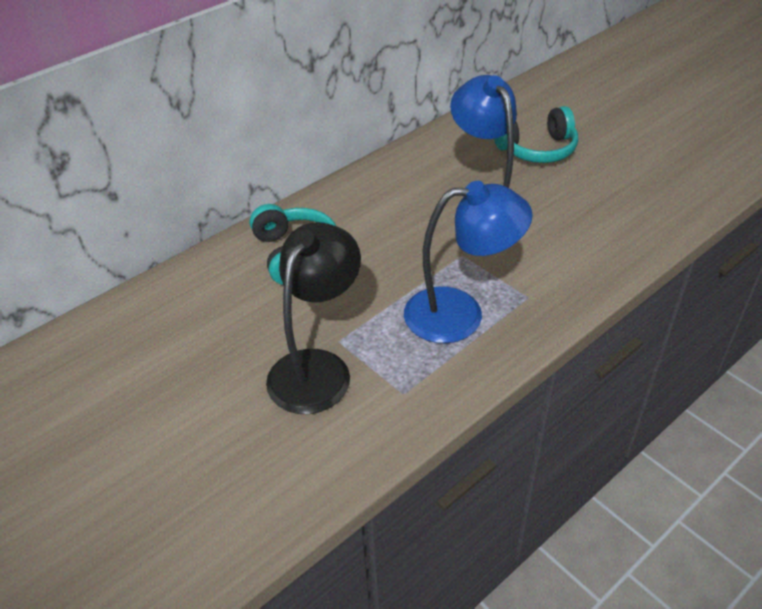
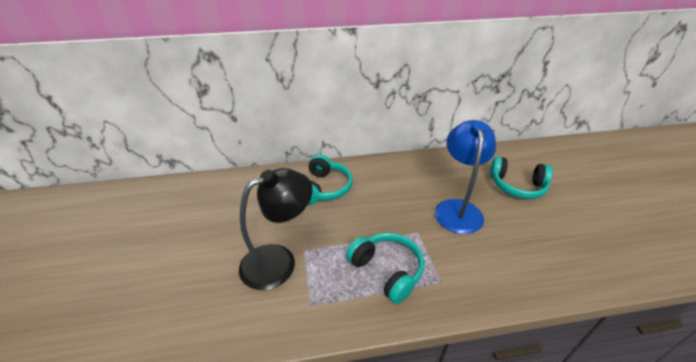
camera: 30 degrees right, 5 degrees down
blue lamp [404,181,533,343] -> turquoise headphones [346,233,424,304]

